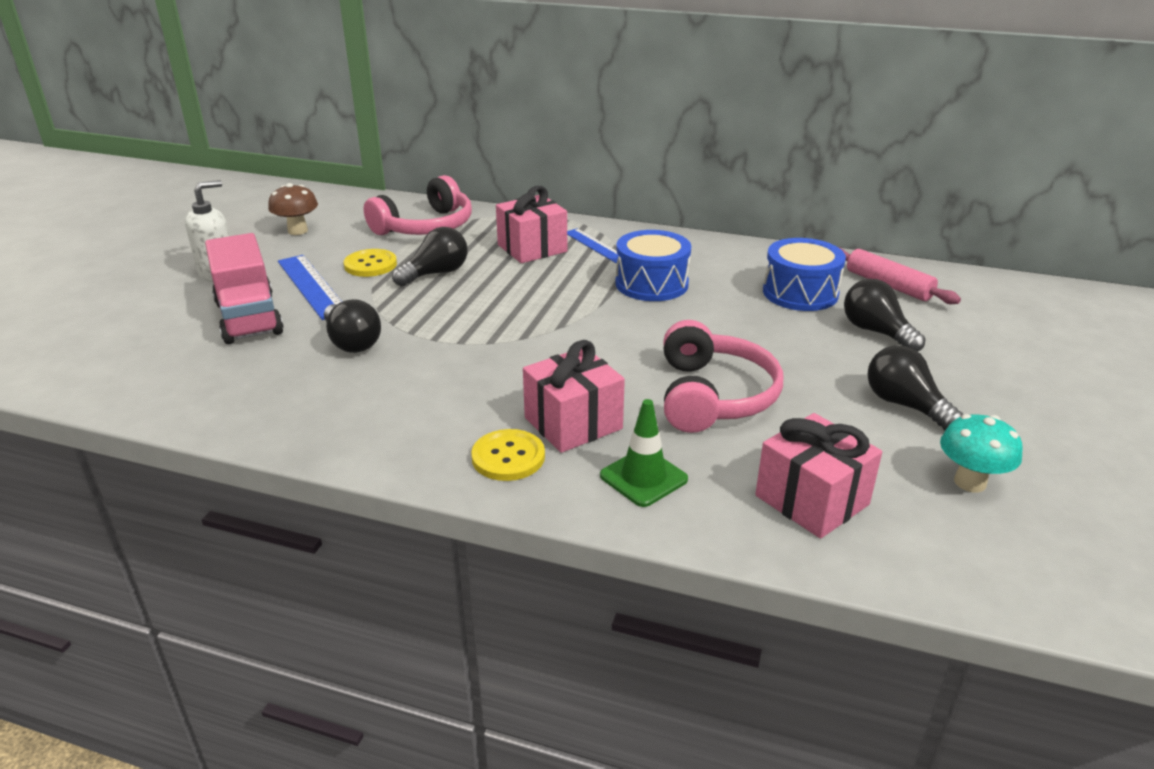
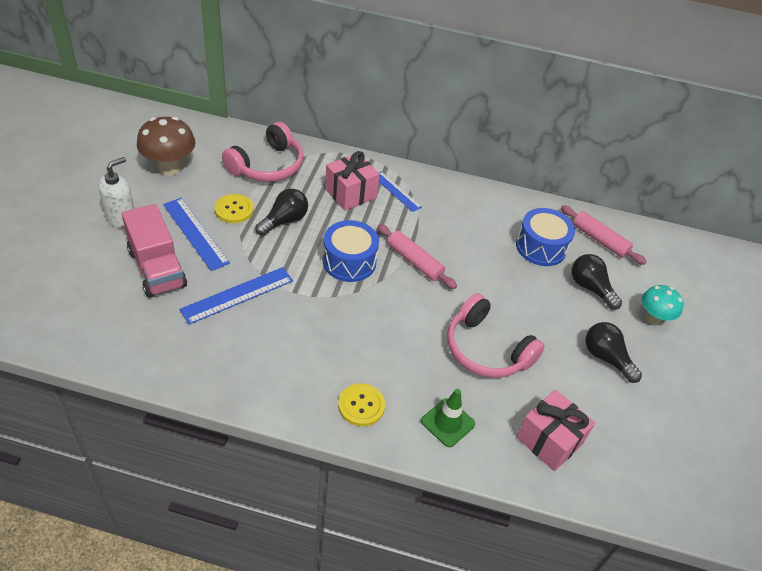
camera: 10 degrees left, 15 degrees up
brown mushroom [268,183,318,235] -> brown mushroom [137,117,195,176], size x1.53
black light bulb [324,299,381,353] -> blue ruler [179,267,293,325]
pink gift [523,340,625,453] -> none
blue drum [616,230,691,301] -> blue drum moved to [323,220,379,282]
pink headphones [663,320,783,433] -> pink headphones turned 135 degrees clockwise [447,293,545,378]
turquoise mushroom [940,414,1023,492] -> turquoise mushroom moved to [642,285,684,325]
none -> pink rolling pin [377,224,457,289]

